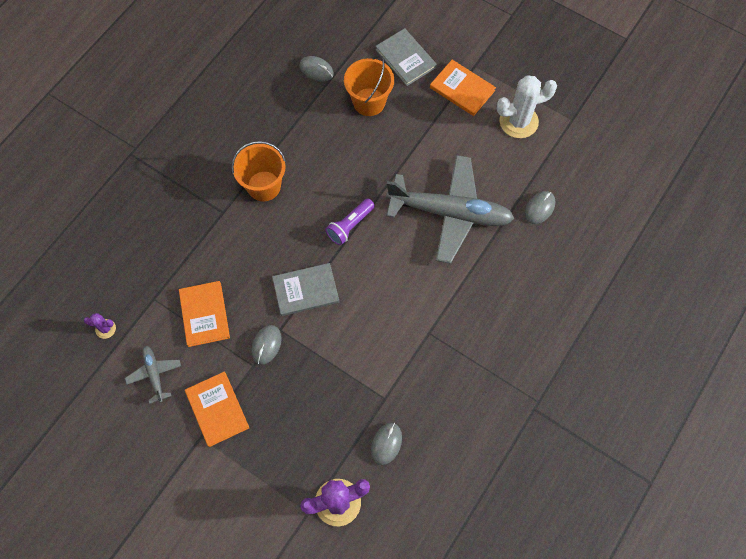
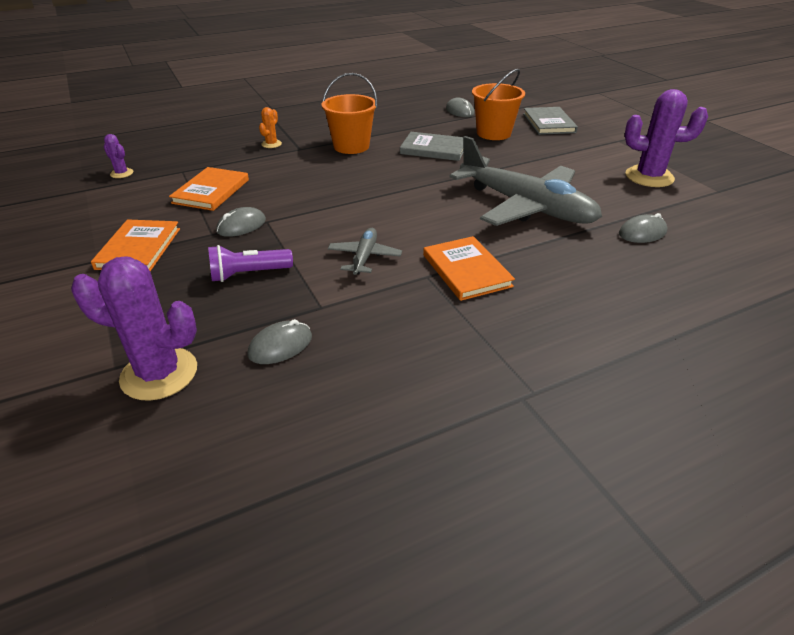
camera: 30 degrees right, 30 degrees down
grey plane [125,346,181,404] -> grey plane moved to [328,228,402,275]
grey book [272,263,339,316] -> grey book moved to [400,132,463,161]
purple flashlight [325,198,375,245] -> purple flashlight moved to [208,245,293,282]
orange book [430,60,496,116] -> orange book moved to [423,236,515,301]
white cactus [496,75,557,138] -> purple cactus [625,89,708,187]
none -> orange cactus [259,107,282,148]

